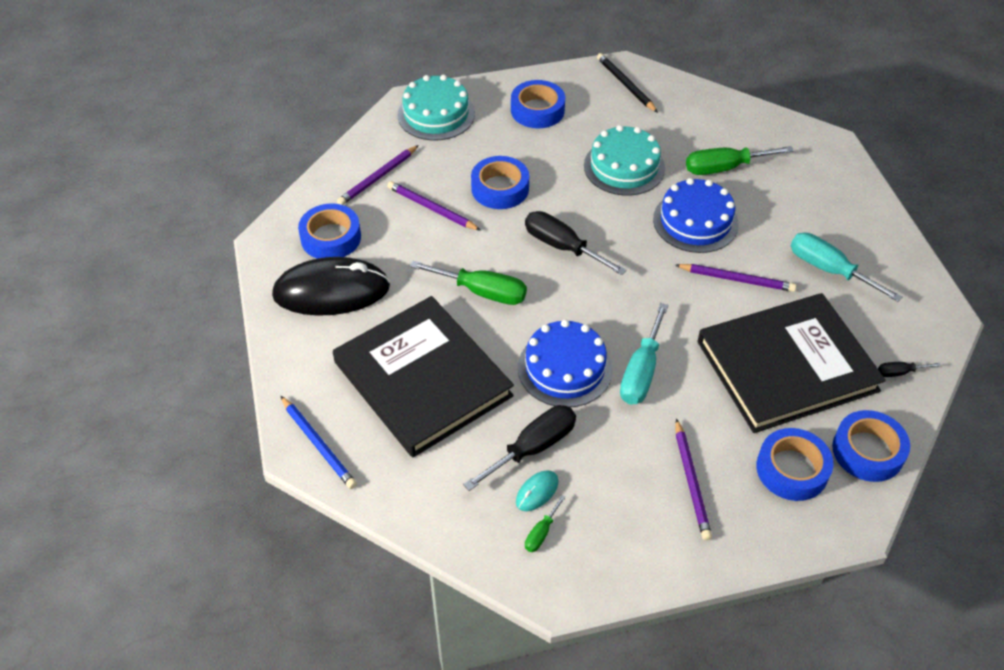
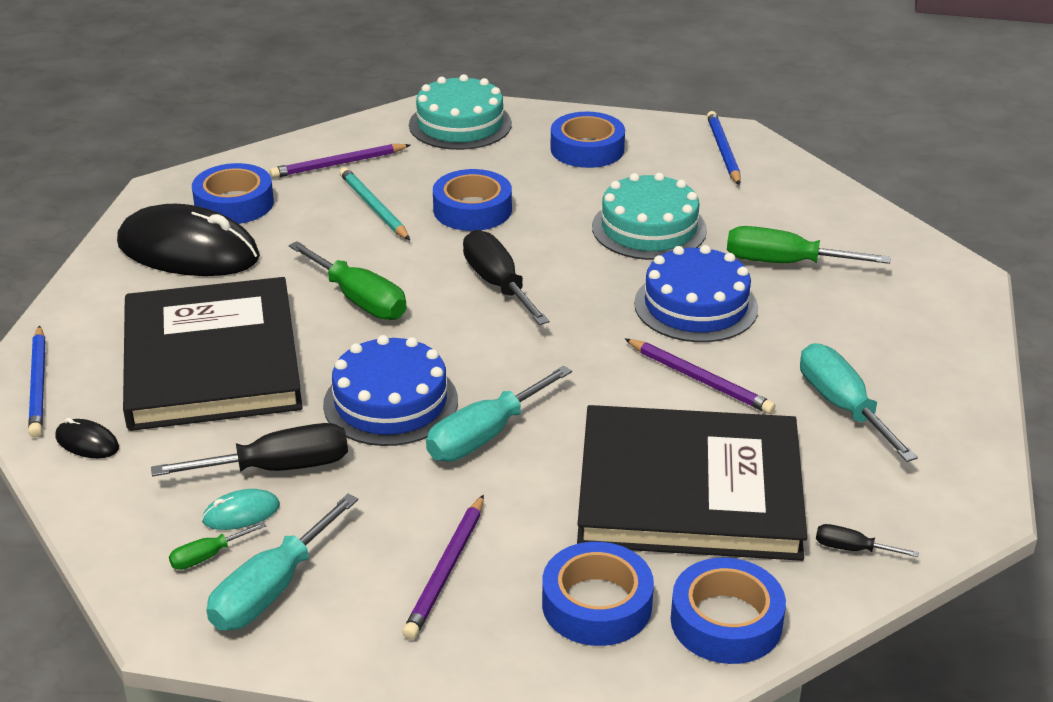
camera: 25 degrees right, 15 degrees down
purple pencil [387,181,481,231] -> turquoise pencil [339,167,410,240]
black pencil [597,53,658,113] -> blue pencil [707,111,740,185]
none -> black mouse [55,418,119,458]
none -> turquoise screwdriver [207,494,358,631]

